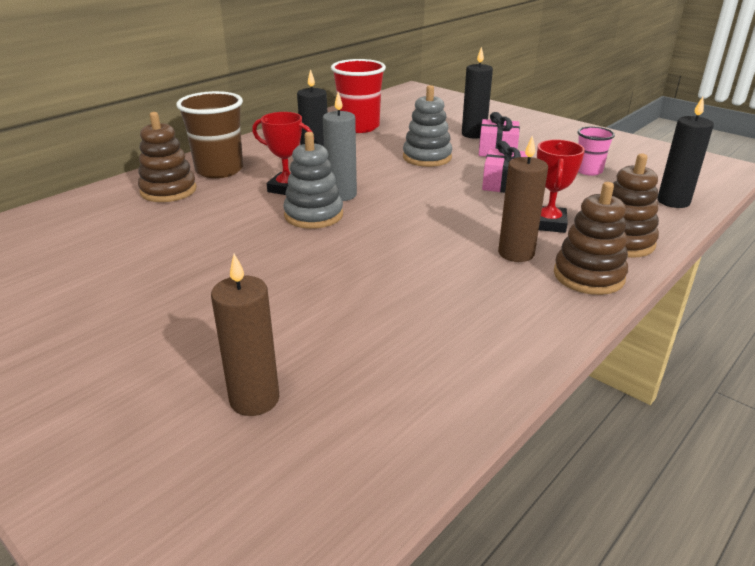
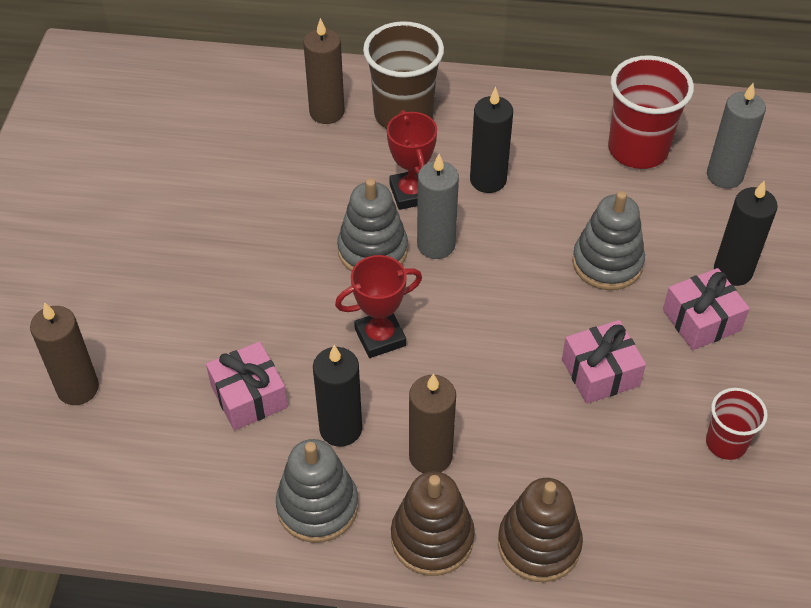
camera: 55 degrees right, 20 degrees up
brown stacking toy [138,112,197,202] -> brown candle [303,18,345,124]
red trophy [537,139,585,233] -> red trophy moved to [335,255,422,358]
pink cup [578,126,615,176] -> red cup [706,388,768,460]
black candle [658,97,714,208] -> black candle moved to [313,345,362,447]
none -> pink gift [206,341,288,430]
none -> grey stacking toy [276,439,358,543]
none -> grey candle [707,83,766,189]

